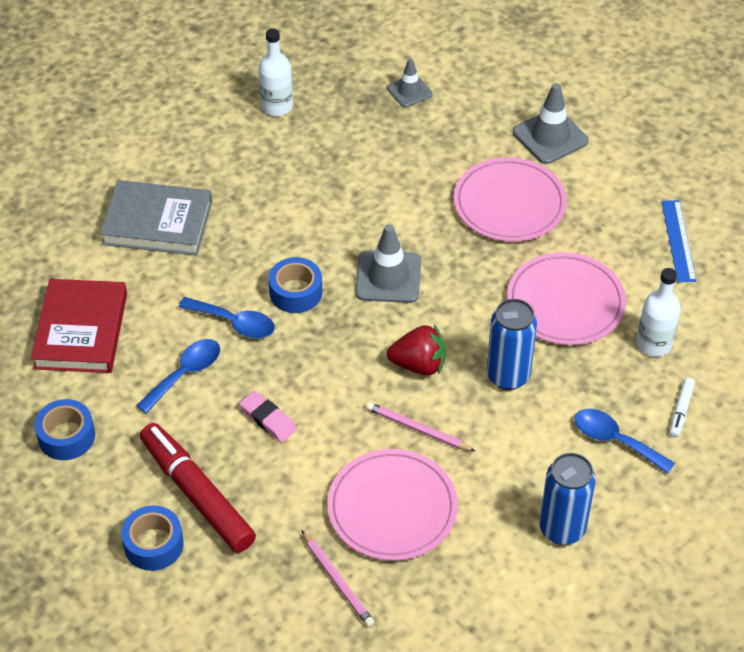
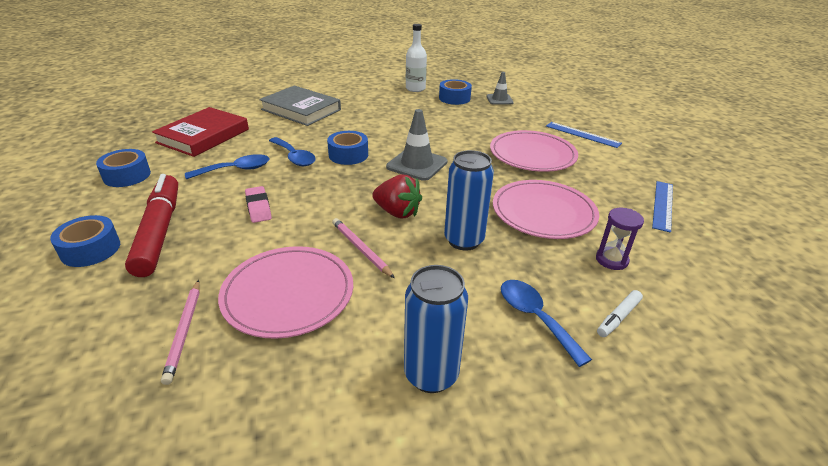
camera: 25 degrees right, 15 degrees down
grey traffic cone [513,83,589,164] -> blue ruler [546,122,622,148]
white bottle [636,268,681,357] -> purple hourglass [596,208,644,270]
none -> blue tape [439,79,472,105]

